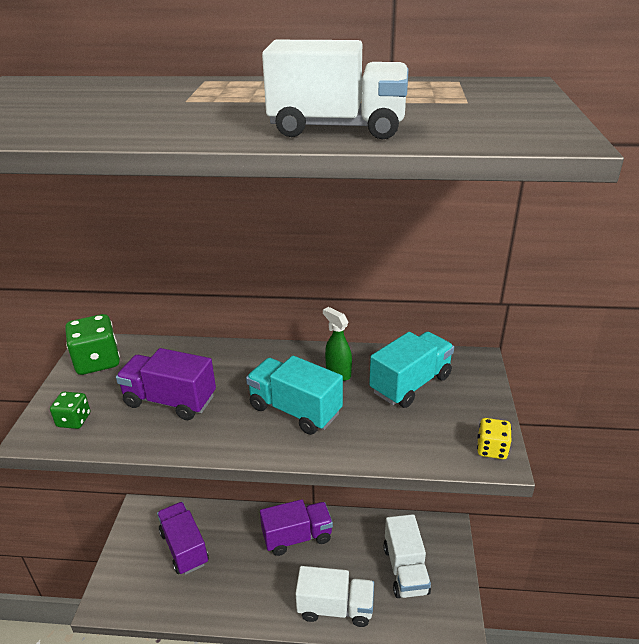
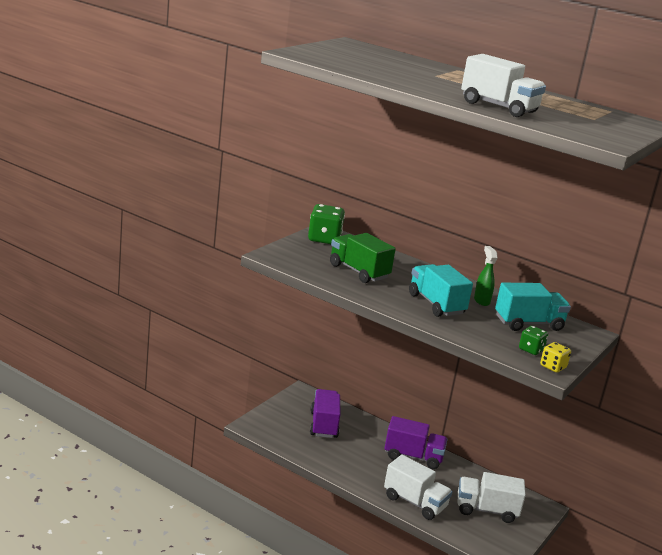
camera: 25 degrees right, 10 degrees down
green dice [50,392,90,429] -> green dice moved to [519,326,548,355]
purple truck [116,348,216,420] -> green truck [330,233,396,283]
white truck [383,514,431,598] -> white truck turned 75 degrees clockwise [458,472,526,523]

